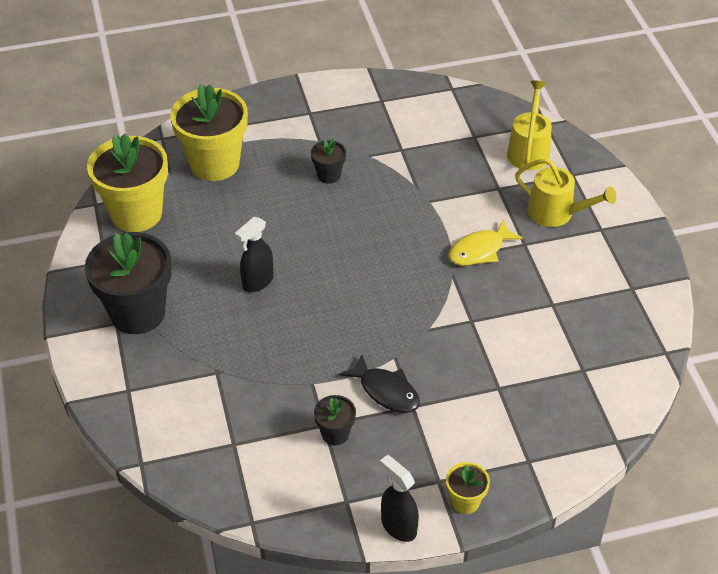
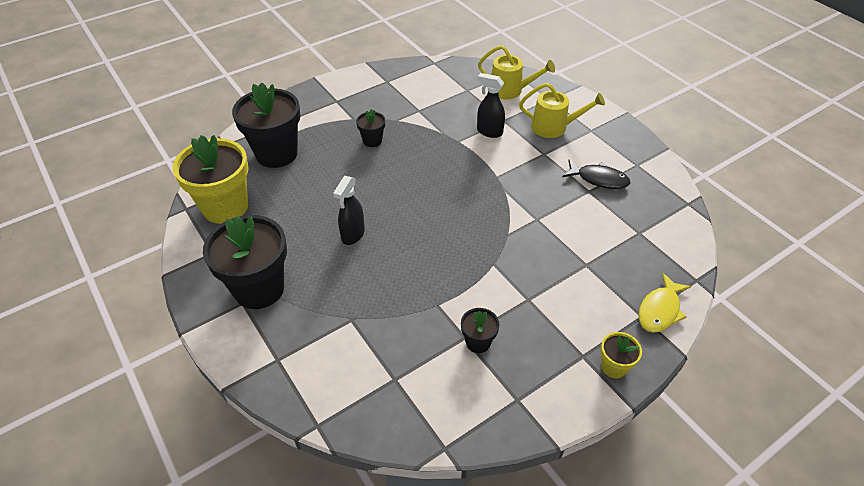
camera: 20 degrees left, 0 degrees up
yellow flower pot [170,84,248,181] -> black flower pot [232,82,300,168]
black fish [339,354,420,413] -> black fish moved to [563,160,630,189]
black spray bottle [380,455,419,542] -> black spray bottle moved to [477,73,505,138]
yellow fish [448,220,523,266] -> yellow fish moved to [638,273,691,333]
yellow watering can [507,80,552,170] -> yellow watering can turned 120 degrees clockwise [478,45,555,99]

